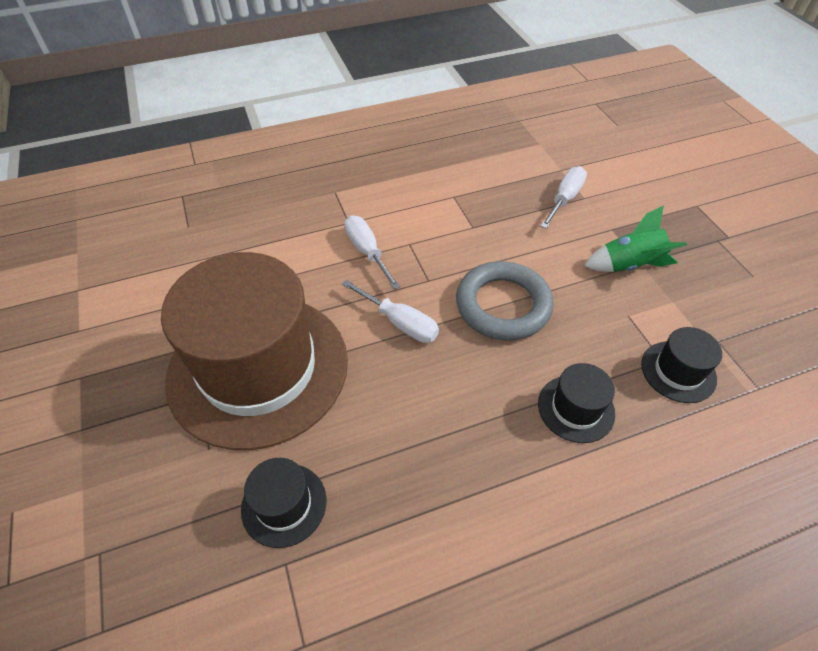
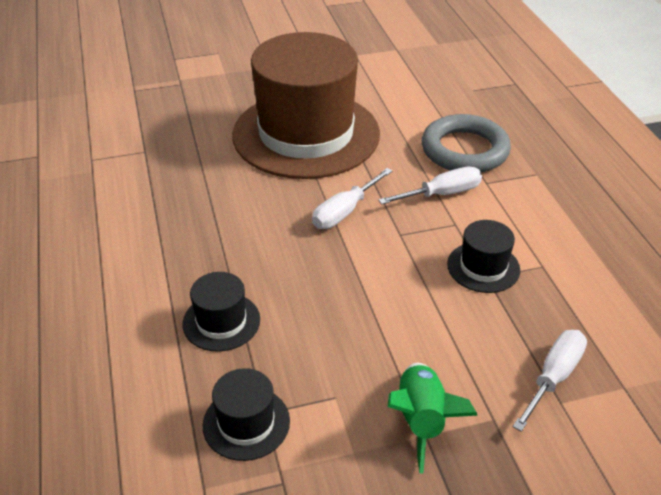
camera: 95 degrees right, 10 degrees down
black hat [241,458,327,548] -> black hat moved to [447,220,520,293]
grey ring [456,261,554,340] -> grey ring moved to [422,114,511,172]
white screwdriver [540,166,587,229] -> white screwdriver turned 90 degrees counterclockwise [513,330,587,432]

